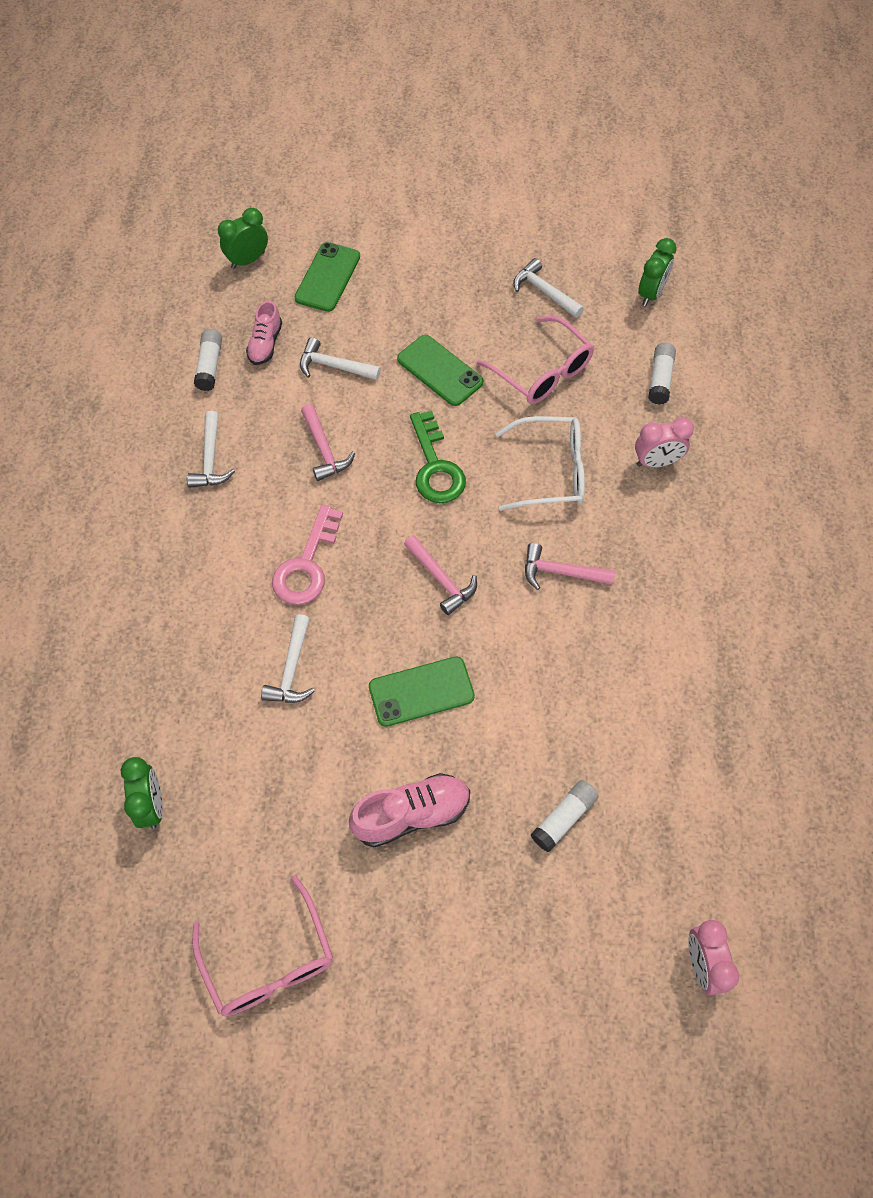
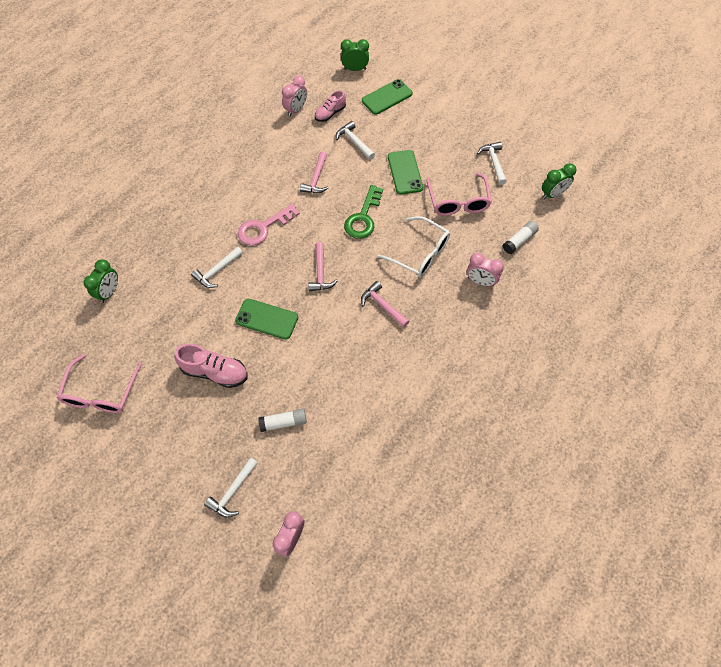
camera: 35 degrees right, 0 degrees up
white hammer [187,411,235,488] -> white hammer moved to [204,457,258,518]
white glue stick [194,329,222,391] -> pink clock [282,75,307,117]

